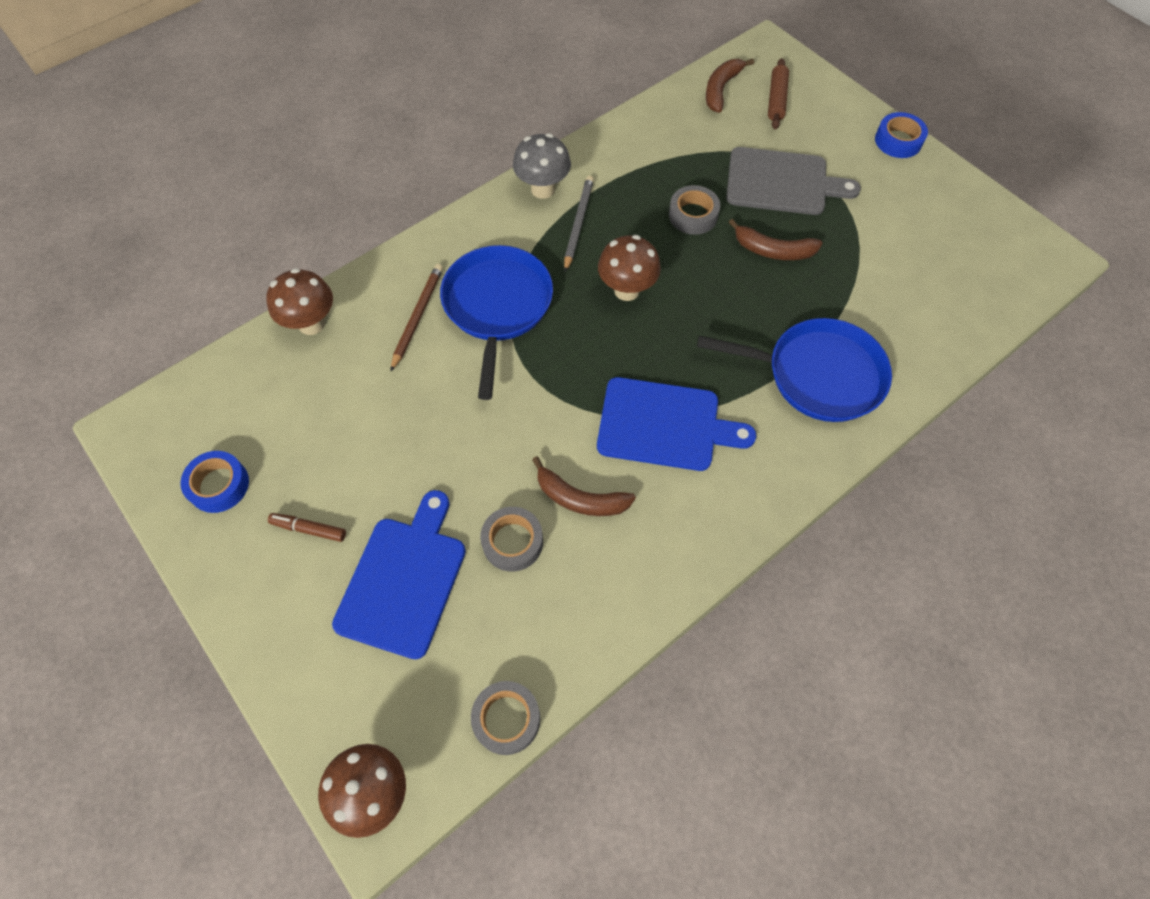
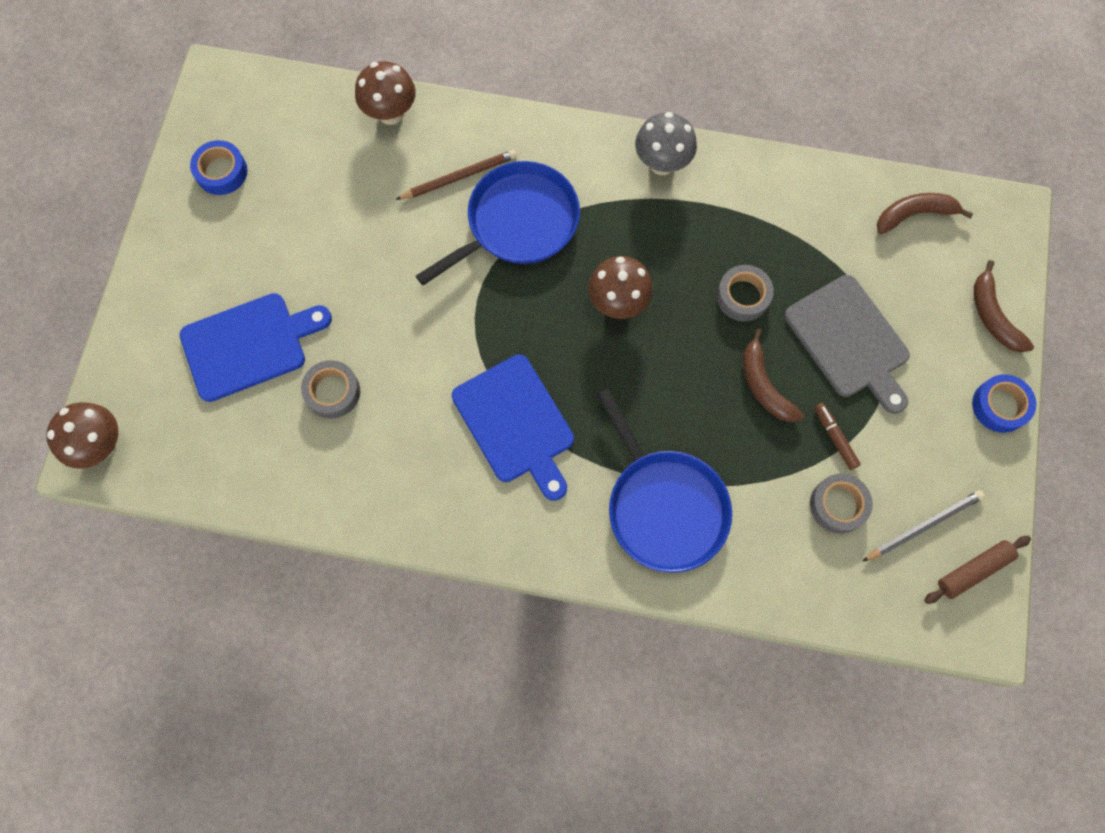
camera: 50 degrees right, 10 degrees up
brown marker [268,513,346,542] -> brown marker moved to [814,403,861,470]
grey tape [471,681,540,755] -> grey tape moved to [810,474,873,534]
brown banana [532,456,636,516] -> brown banana moved to [974,260,1034,352]
grey pencil [564,176,594,272] -> grey pencil moved to [862,490,985,562]
brown rolling pin [768,58,789,129] -> brown rolling pin moved to [924,536,1031,604]

